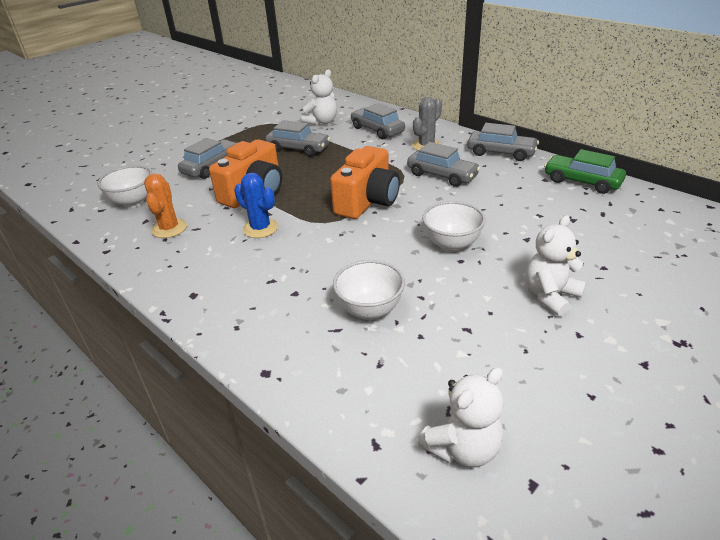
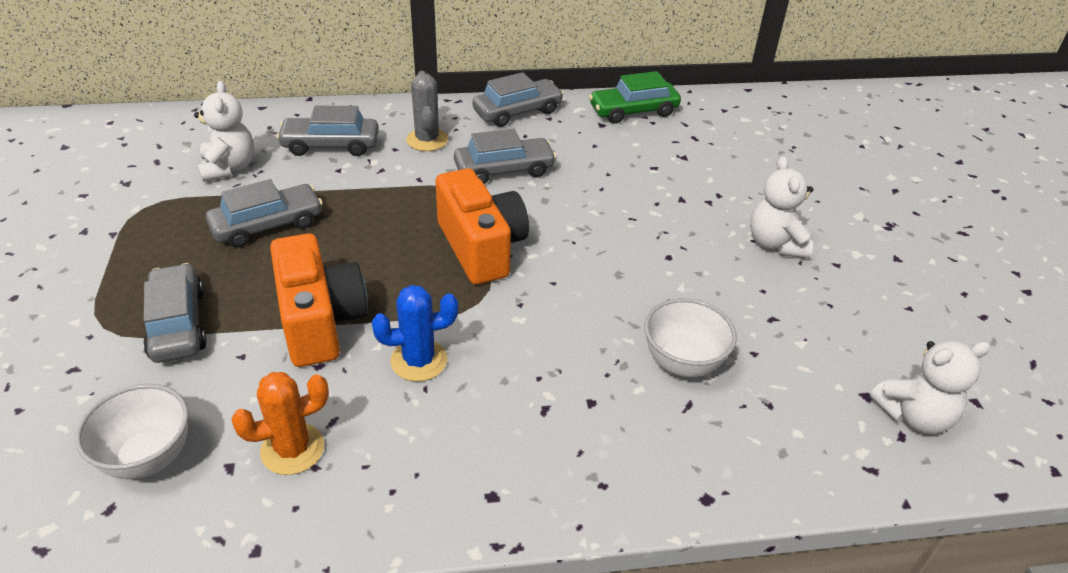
camera: 55 degrees left, 5 degrees up
orange cactus [144,174,187,238] -> orange cactus turned 60 degrees counterclockwise [231,372,329,475]
white teddy bear [418,367,503,467] -> white teddy bear turned 75 degrees clockwise [870,341,990,434]
white bowl [422,201,486,252] -> none

